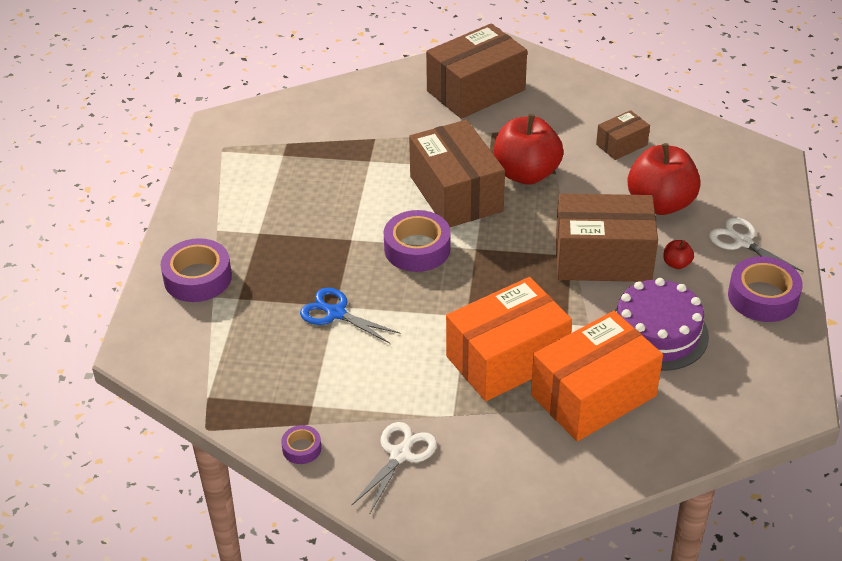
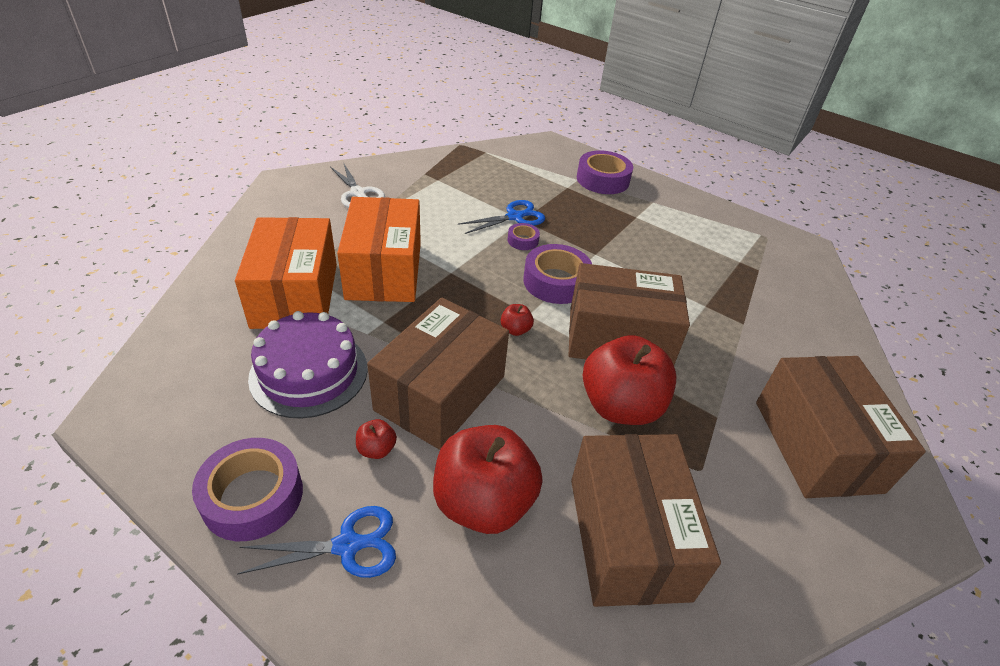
camera: 115 degrees right, 0 degrees up
purple tape [281,425,321,464] -> purple tape moved to [508,223,540,250]
brown box [596,110,650,160] -> brown box [571,434,721,607], size x2.02
white scissors [709,217,804,272] -> blue scissors [237,506,396,578]
none -> red apple [501,304,534,336]

